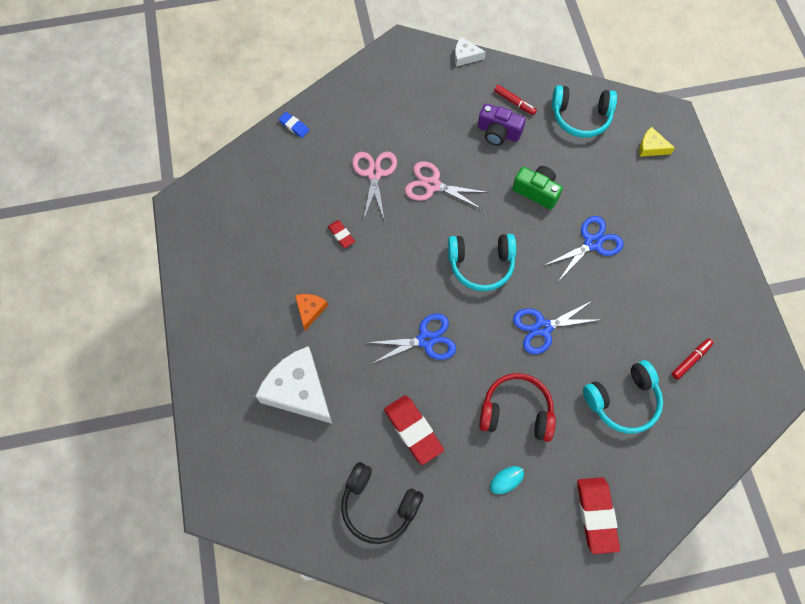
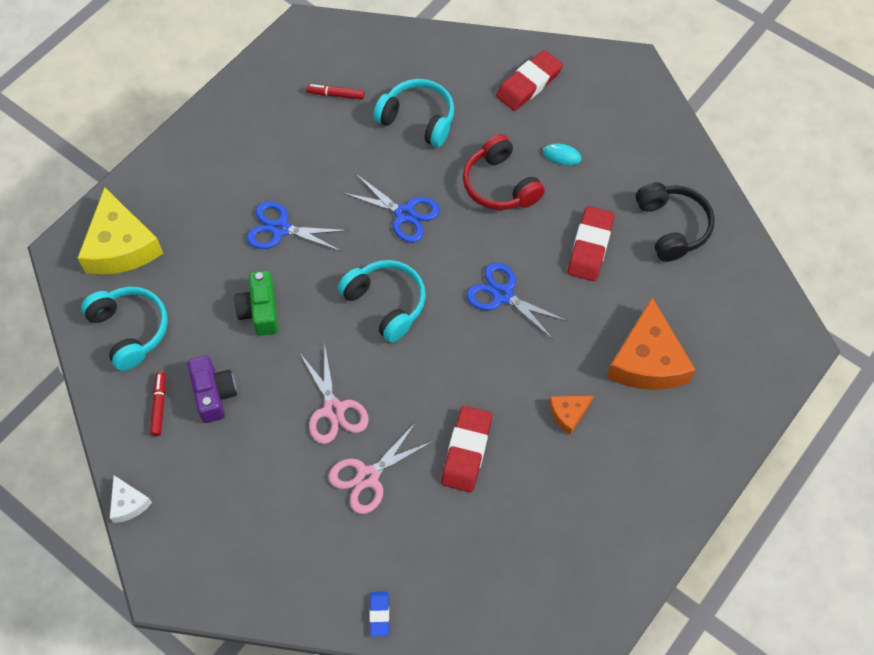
camera: 130 degrees left, 5 degrees down
white cheese [255,346,332,424] -> orange cheese [607,297,695,390]
red eraser [328,220,355,248] -> red eraser [441,406,492,492], size x1.93
yellow cheese [639,127,675,157] -> yellow cheese [78,187,163,275], size x2.08

